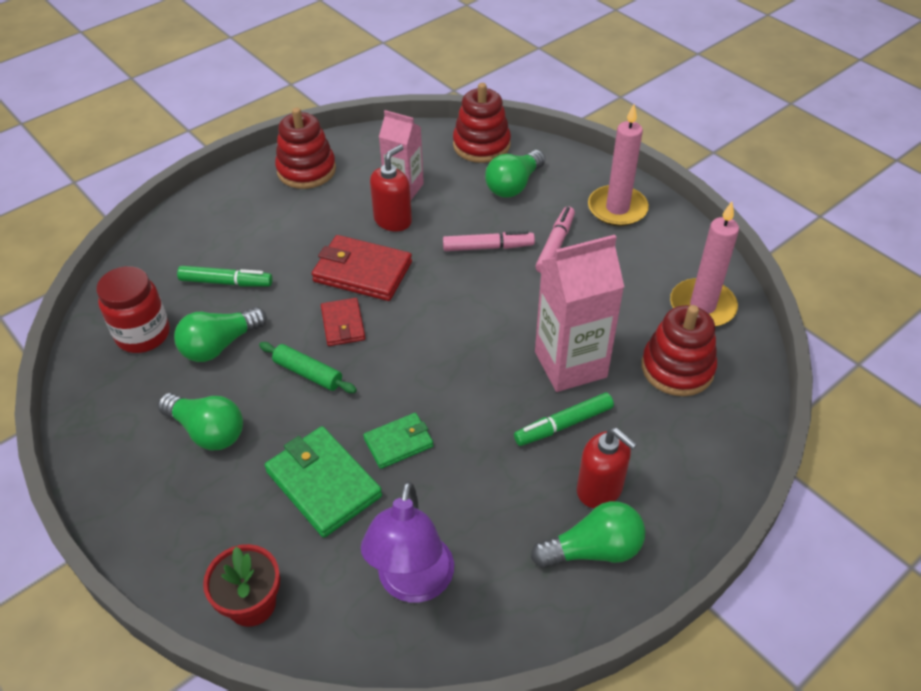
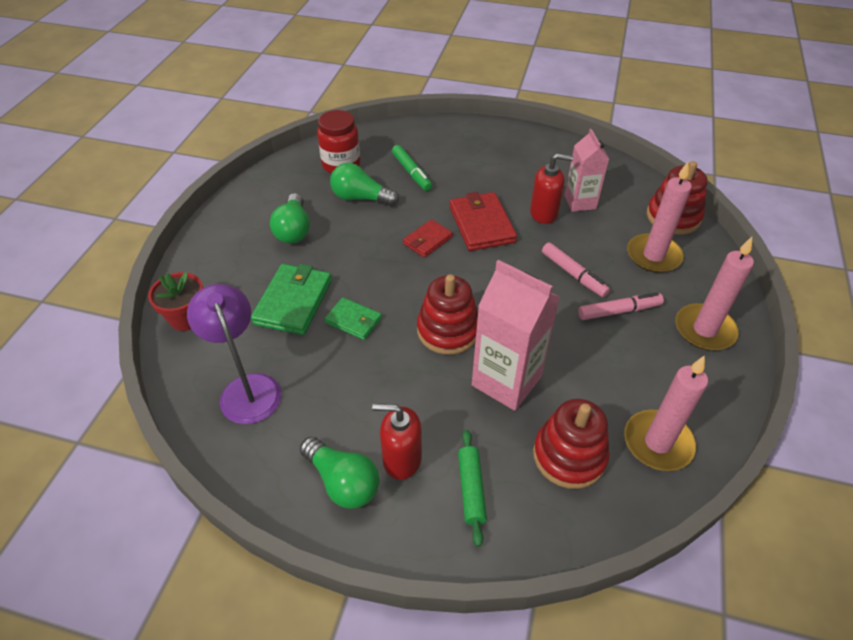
camera: 55 degrees right, 0 degrees up
green rolling pin [259,342,357,393] -> green rolling pin moved to [458,430,487,547]
red stacking toy [275,108,336,189] -> red stacking toy moved to [417,274,478,355]
purple lamp [361,481,454,603] -> purple lamp turned 90 degrees clockwise [187,284,282,424]
green light bulb [485,150,545,198] -> pink candle [627,162,692,273]
green marker [514,392,614,446] -> none
red soap dispenser [577,428,637,508] -> red soap dispenser turned 90 degrees clockwise [372,404,422,480]

